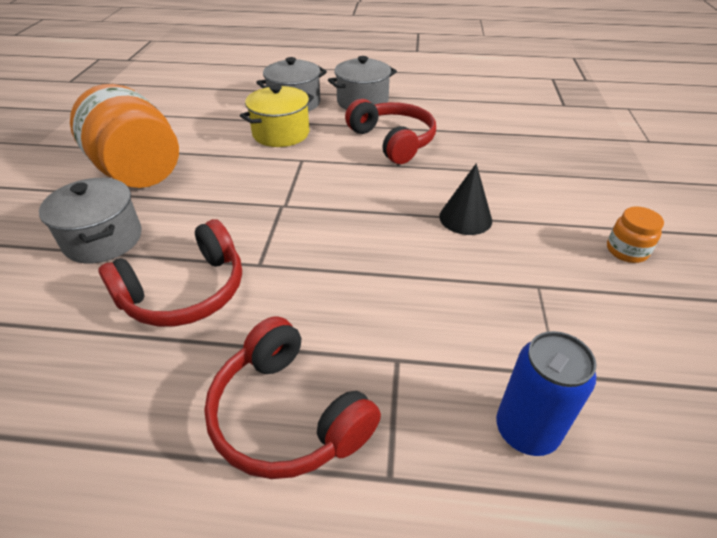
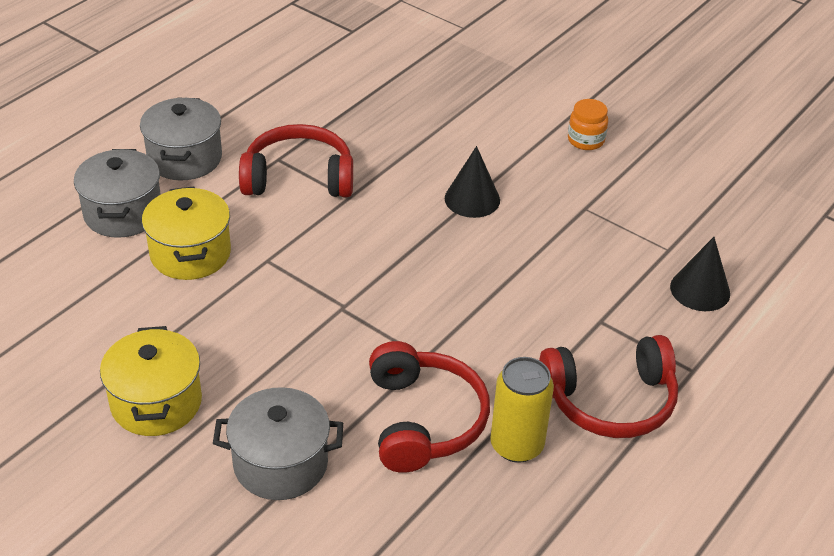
camera: 60 degrees left, 0 degrees up
orange jar [70,84,179,188] -> yellow pot [100,326,202,436]
blue can [496,331,596,456] -> black cone [670,237,730,311]
none -> yellow can [490,357,554,463]

